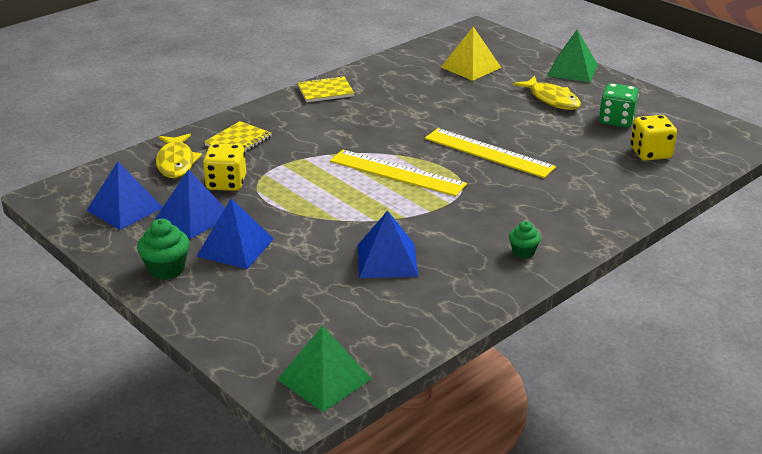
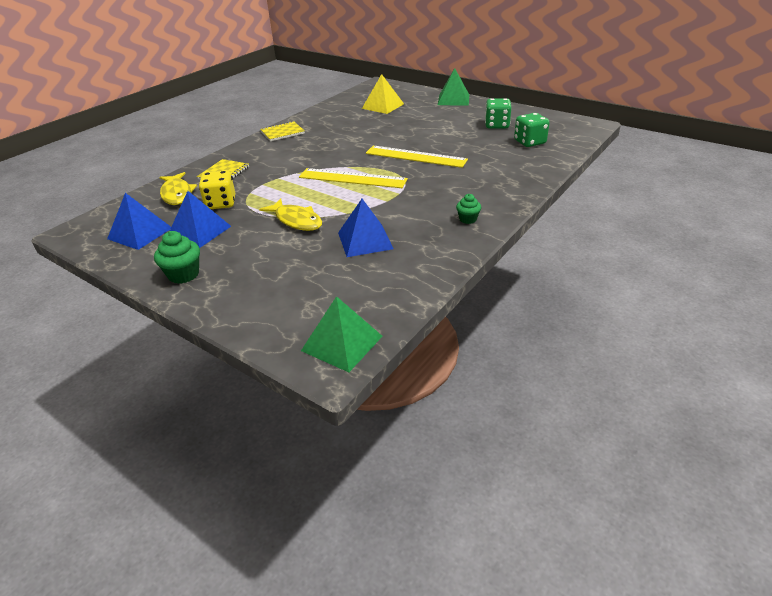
camera: 10 degrees left, 5 degrees up
blue pyramid [196,198,274,269] -> none
yellow fish [513,76,581,110] -> yellow fish moved to [259,198,322,231]
yellow dice [630,115,677,161] -> green dice [514,113,550,147]

